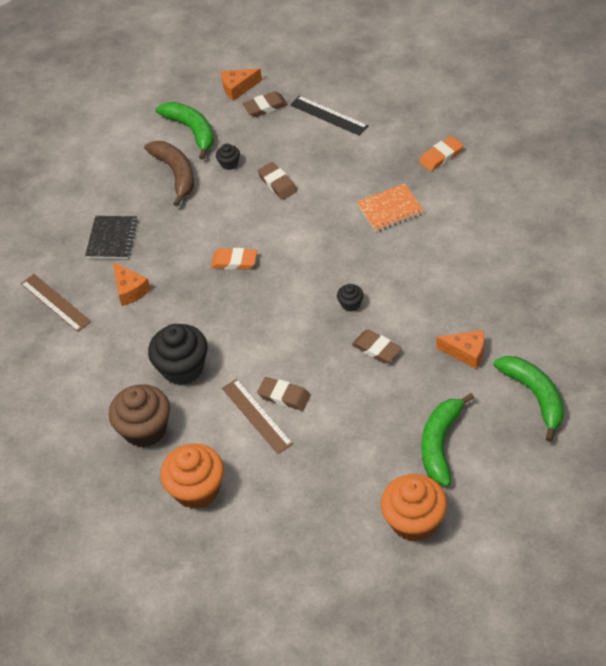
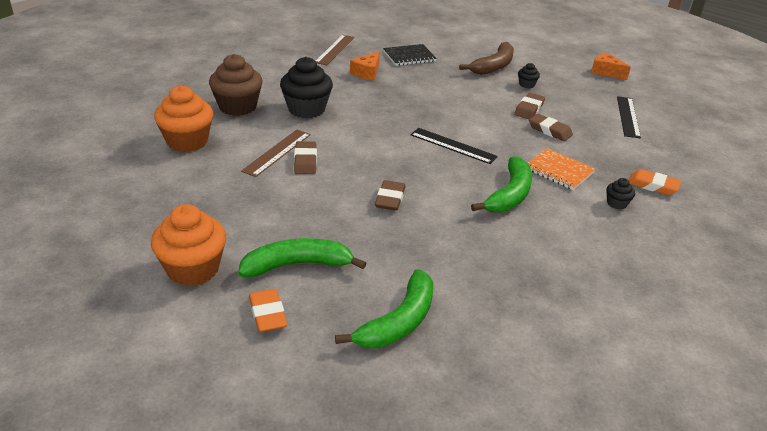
camera: 55 degrees right, 15 degrees down
green banana [156,102,214,160] -> green banana moved to [471,157,532,212]
orange eraser [211,248,257,270] -> orange eraser moved to [249,289,287,332]
brown eraser [243,91,288,117] -> brown eraser moved to [529,114,573,141]
black cupcake [337,284,364,311] -> black cupcake moved to [606,178,635,210]
orange cheese [436,330,484,369] -> none
none -> black ruler [410,128,498,164]

